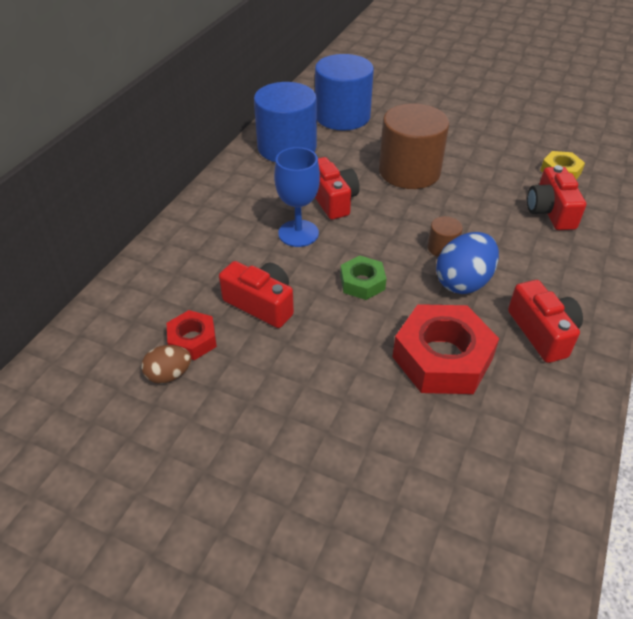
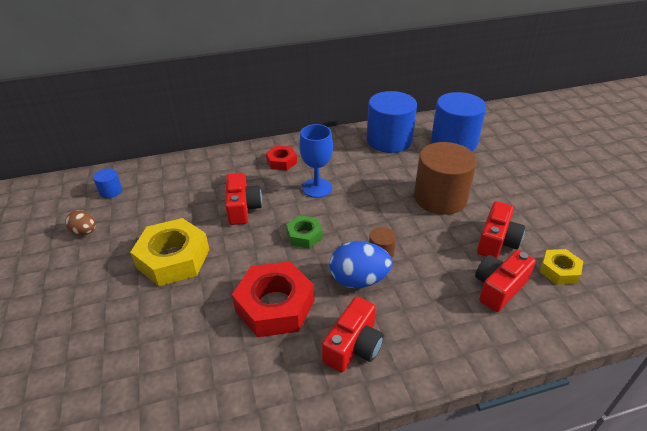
camera: 50 degrees right, 5 degrees down
brown egg [141,345,192,384] -> brown egg moved to [65,210,96,235]
red nut [167,310,217,360] -> red nut moved to [266,146,297,170]
red camera [315,157,360,220] -> red camera moved to [477,201,525,258]
none -> blue cylinder [93,168,122,198]
none -> yellow nut [130,218,210,286]

